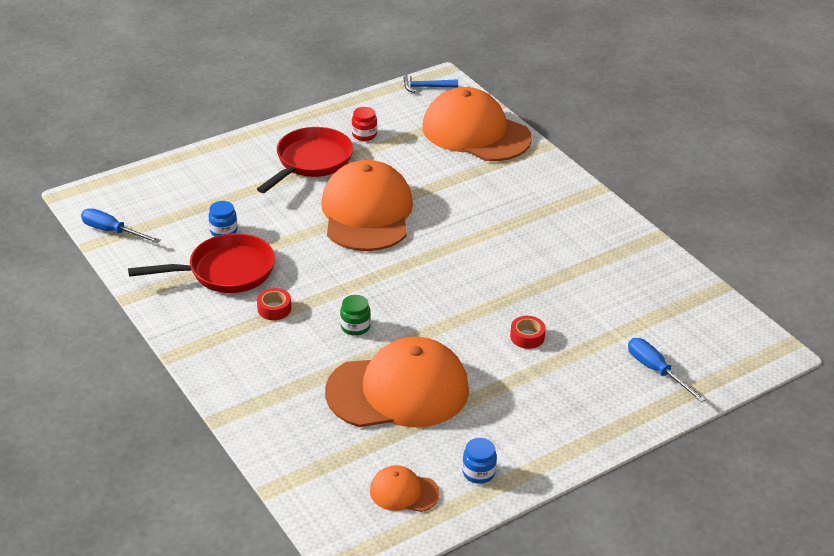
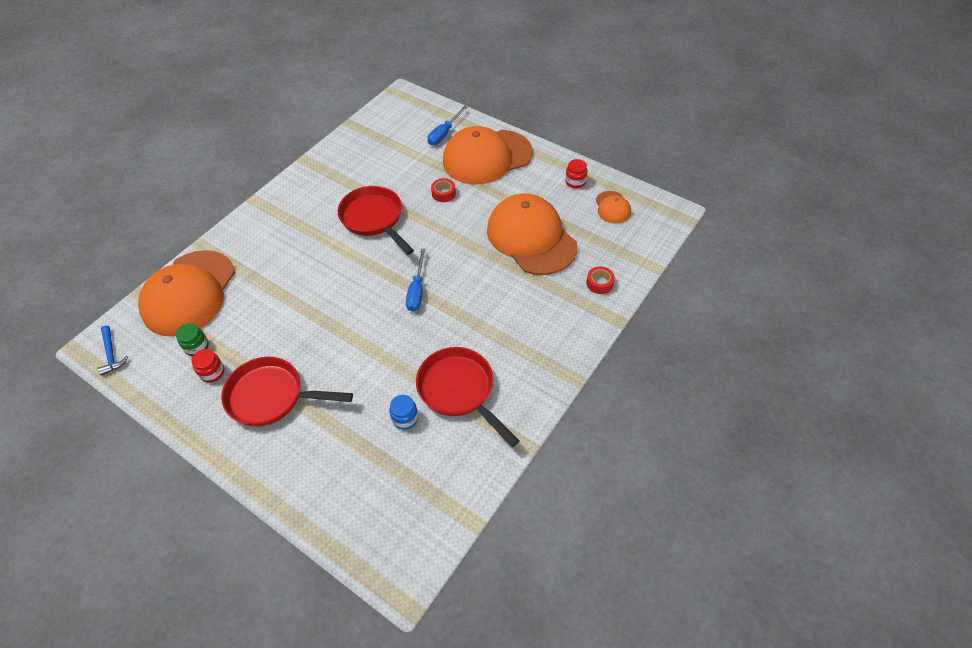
camera: 110 degrees left, 15 degrees up
blue screwdriver [81,208,161,243] -> blue screwdriver moved to [406,249,426,312]
red tape [257,288,291,320] -> red tape moved to [586,266,615,294]
orange cap [321,160,413,251] -> orange cap moved to [443,126,533,185]
green jar [340,295,371,336] -> green jar moved to [176,323,209,356]
blue jar [462,438,497,484] -> red jar [565,159,588,188]
none -> red pan [338,186,414,255]

